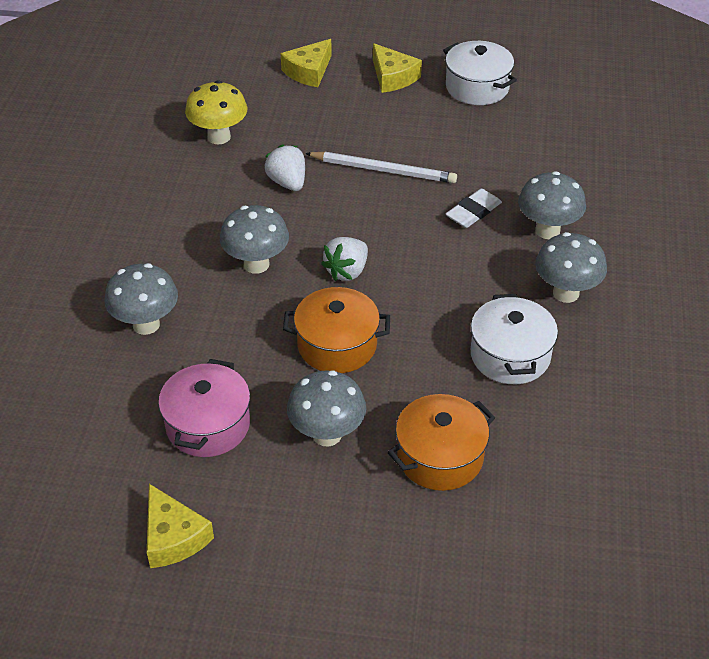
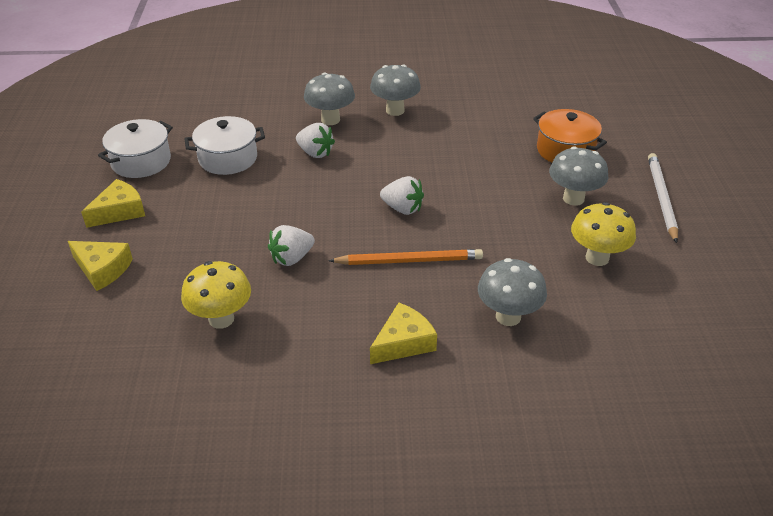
camera: 100 degrees left, 5 degrees down
yellow cheese [147,484,214,568] -> yellow cheese moved to [370,303,437,364]
pink pot [158,359,250,457] -> yellow mushroom [571,202,636,266]
grey mushroom [220,205,289,274] -> orange pencil [328,249,483,265]
orange pot [283,287,390,373] -> none
white pencil [305,152,457,183] -> white pencil moved to [648,153,678,243]
white eraser [446,189,502,228] -> white strawberry [296,123,335,158]
white pot [471,294,558,384] -> white pot moved to [185,116,265,175]

